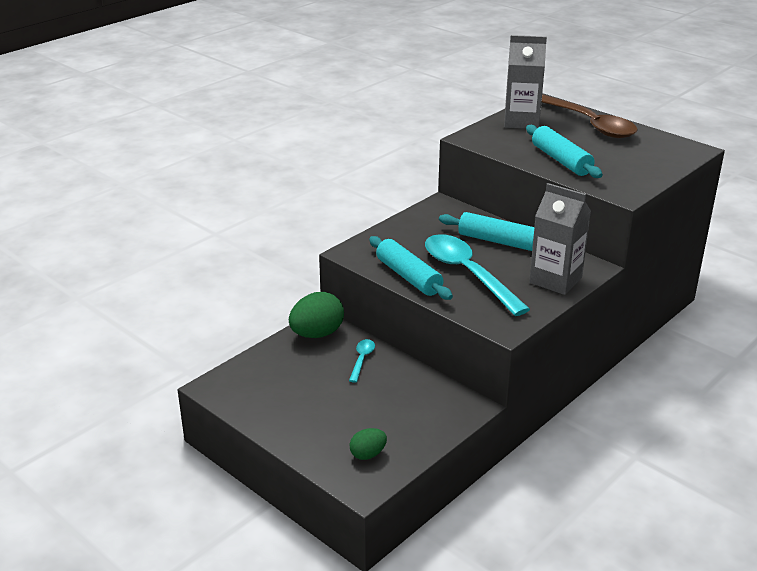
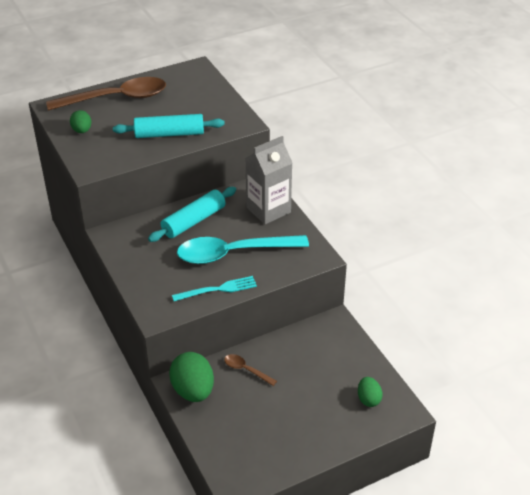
camera: 70 degrees left, 10 degrees up
turquoise spoon [349,339,375,383] -> brown spoon [224,354,277,386]
turquoise rolling pin [369,236,453,300] -> turquoise fork [172,276,257,301]
grey carton [504,35,547,129] -> green egg [70,110,91,133]

